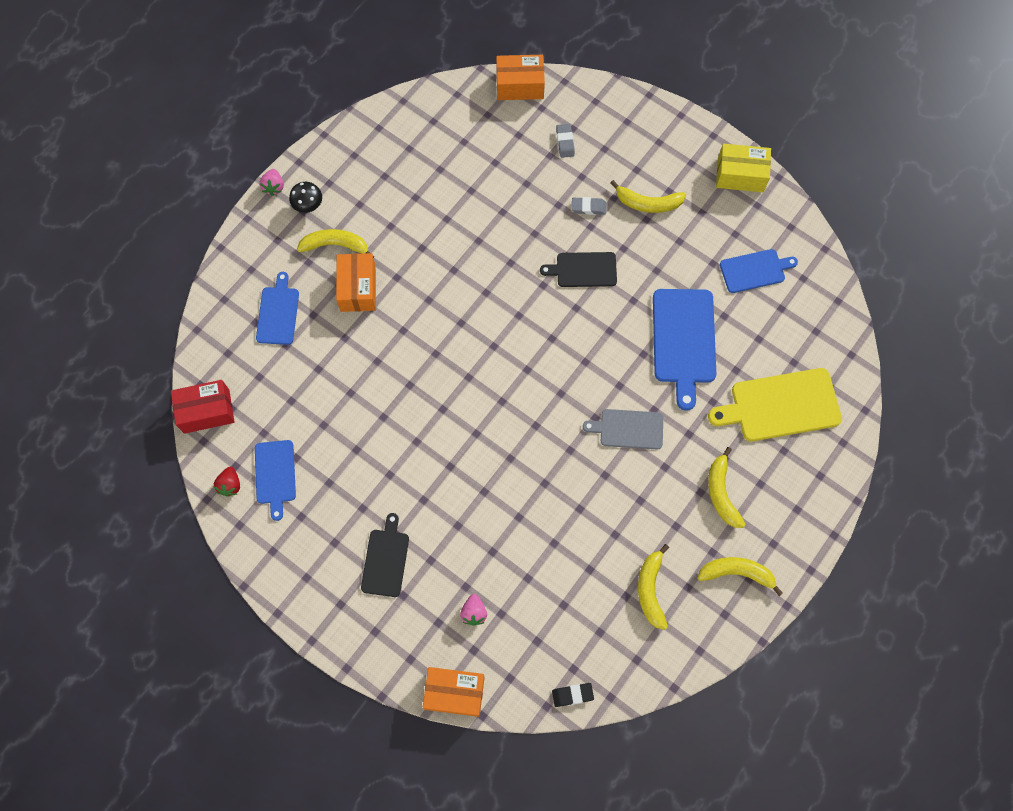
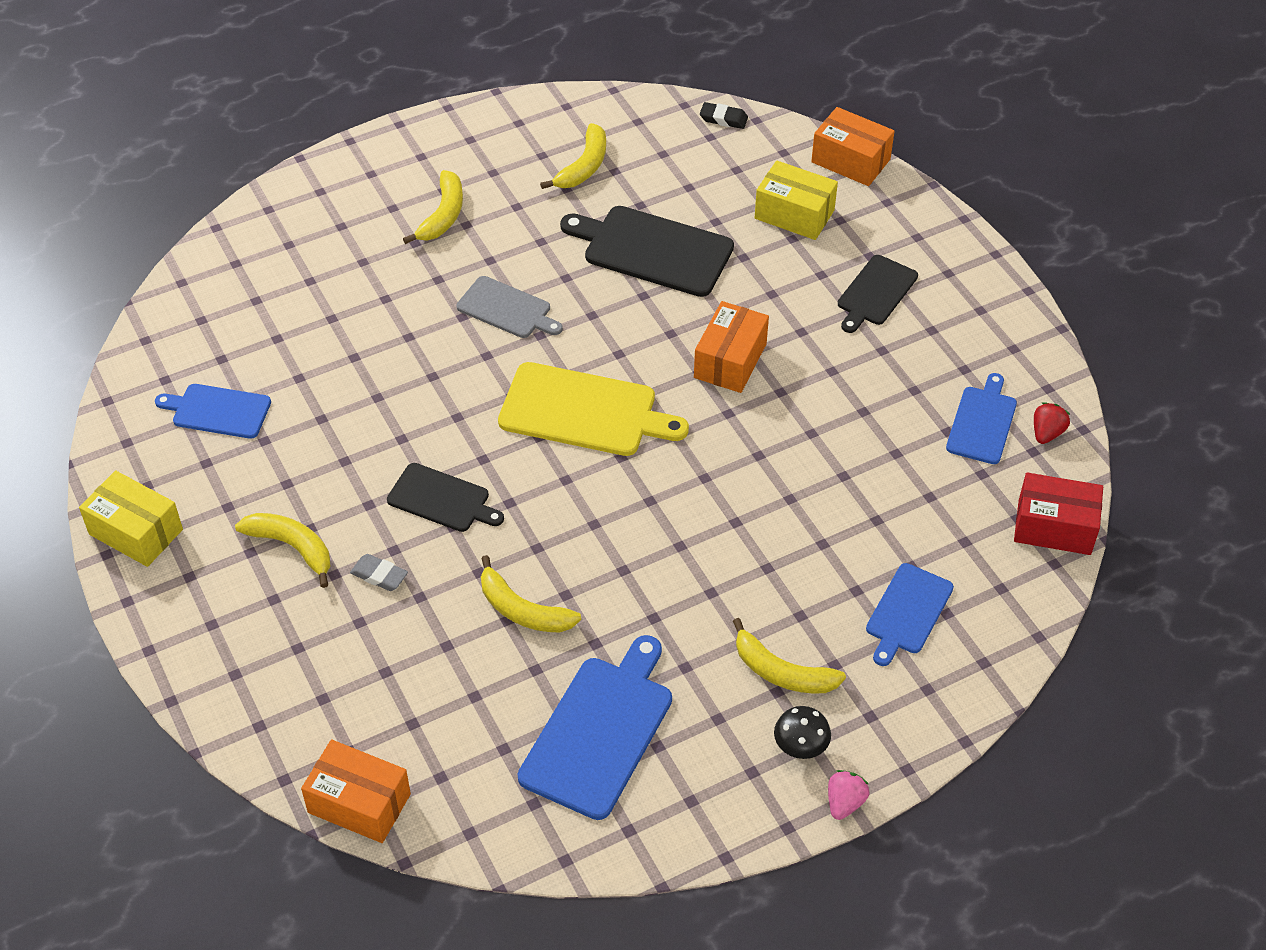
camera: 155 degrees left, 20 degrees down
orange box [336,253,376,312] -> orange box moved to [694,301,769,393]
pink strawberry [460,594,487,626] -> yellow box [755,160,838,240]
grey eraser [556,124,575,158] -> none
blue cutting board [653,289,716,411] -> blue cutting board moved to [518,635,672,820]
yellow banana [698,557,783,596] -> yellow banana moved to [481,555,581,632]
yellow cutting board [708,368,842,441] -> yellow cutting board moved to [498,362,689,456]
none -> black cutting board [560,206,734,297]

